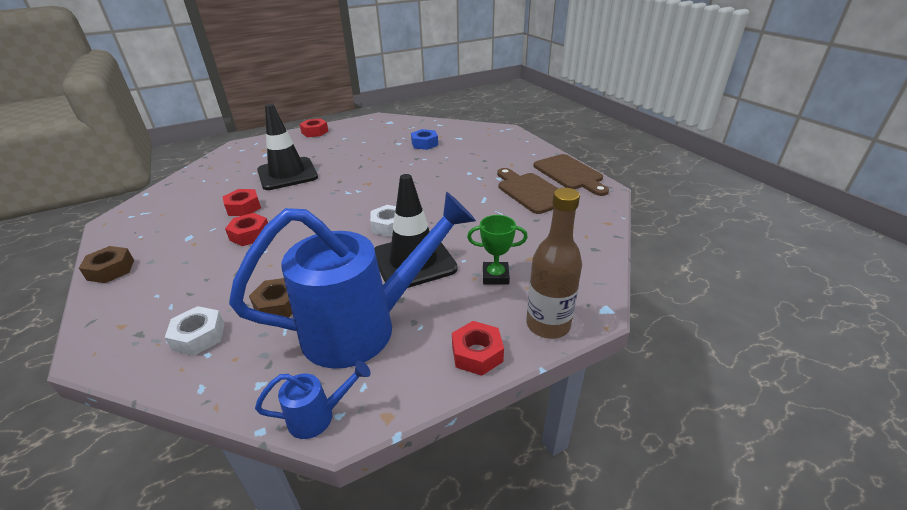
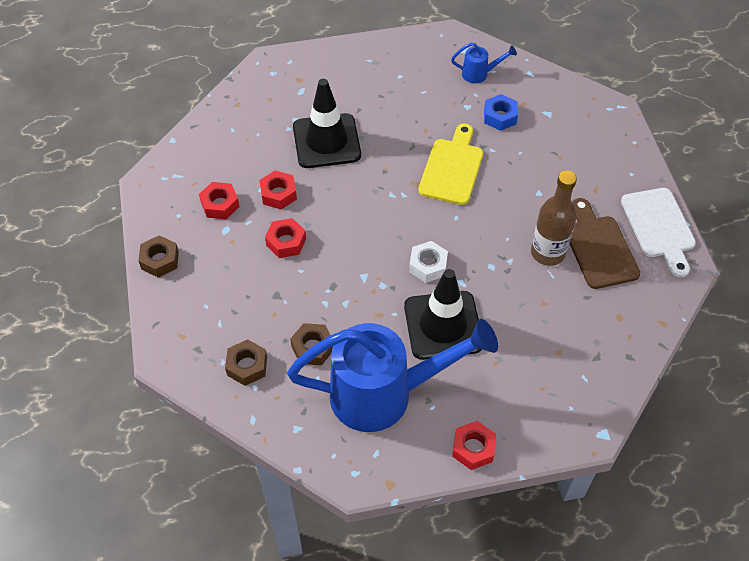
camera: 15 degrees right, 20 degrees up
white nut [165,306,225,356] -> brown nut [225,339,267,386]
blue watering can [255,360,371,439] -> blue watering can moved to [451,42,517,83]
red nut [299,118,328,137] -> red nut moved to [199,182,240,219]
green trophy [467,215,528,285] -> none
brown bottle [526,188,582,339] -> brown bottle moved to [531,170,577,266]
brown cutting board [533,154,609,196] -> white cutting board [621,188,696,277]
none -> yellow cutting board [418,123,483,205]

